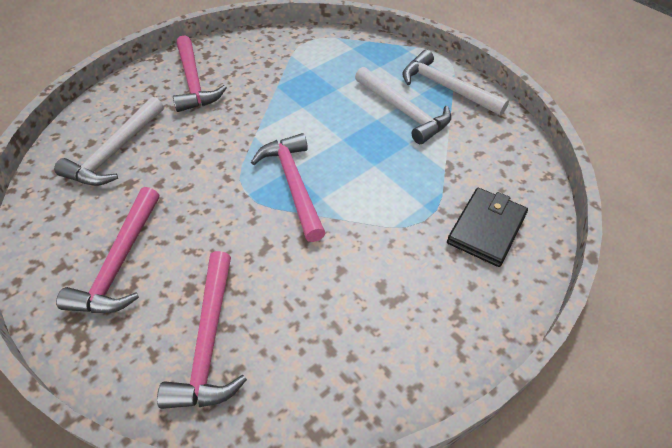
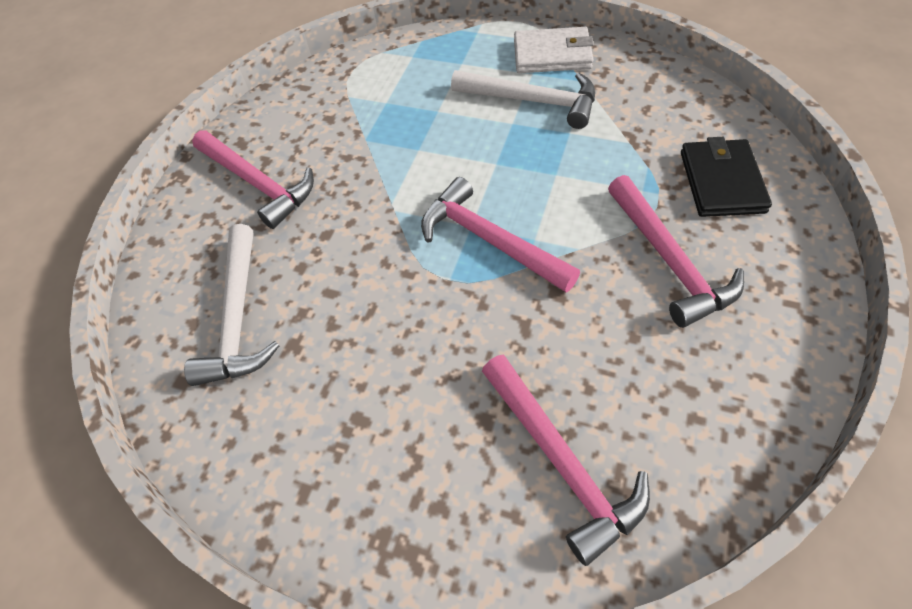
camera: 25 degrees left, 5 degrees up
pink hammer [56,187,159,313] -> pink hammer moved to [608,175,744,328]
white hammer [402,50,509,116] -> white wallet [514,27,594,73]

